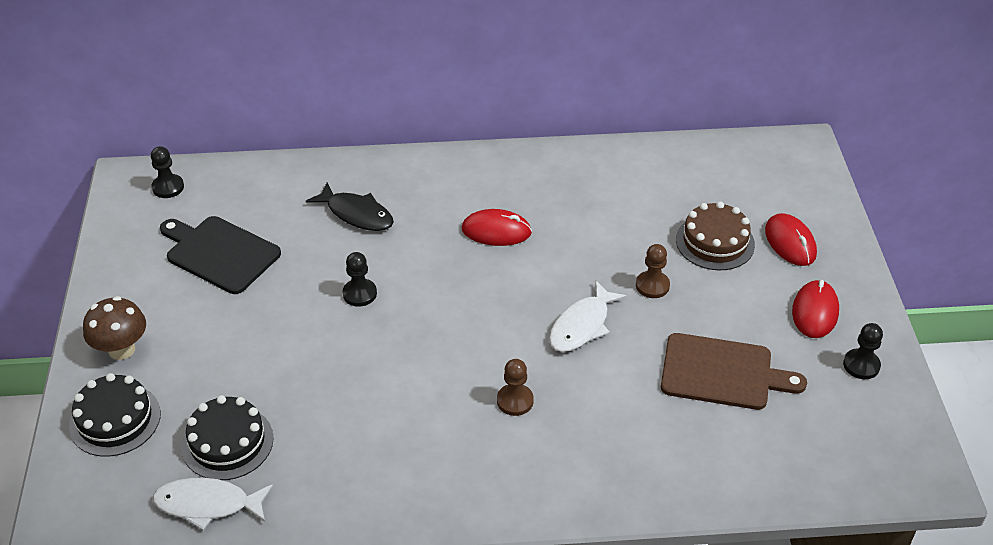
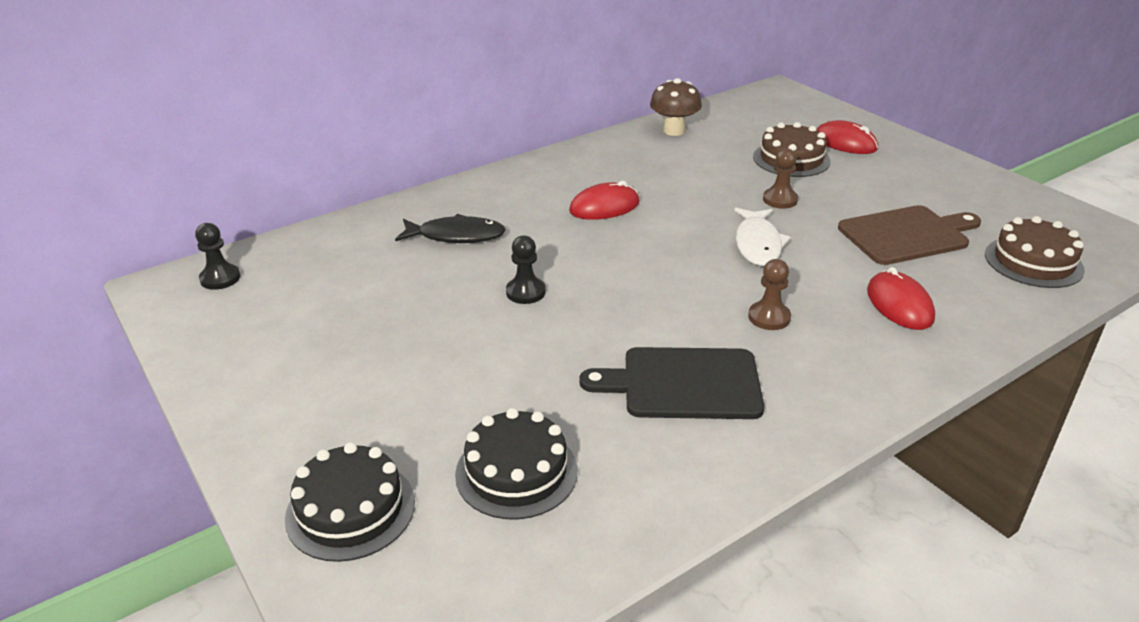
camera: 30 degrees left, 10 degrees down
brown mushroom [83,296,146,360] -> brown mushroom moved to [650,78,702,136]
white fish [153,478,273,530] -> none
black cutting board [160,216,281,294] -> black cutting board moved to [579,347,764,419]
red mouse [792,280,839,338] -> red mouse moved to [867,267,935,330]
black pawn [843,323,883,379] -> none
none -> brown cake [985,216,1085,288]

